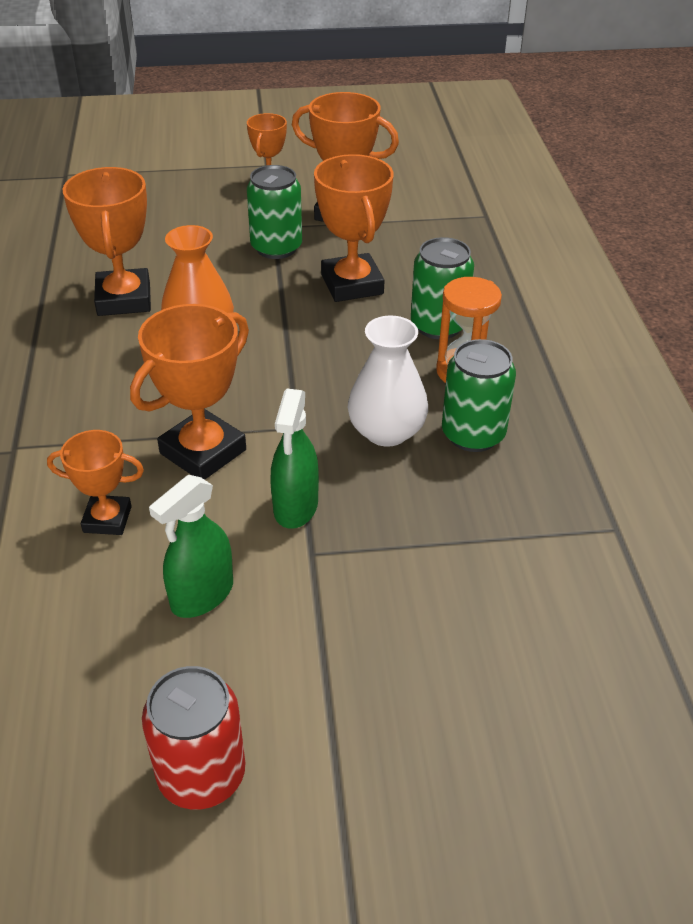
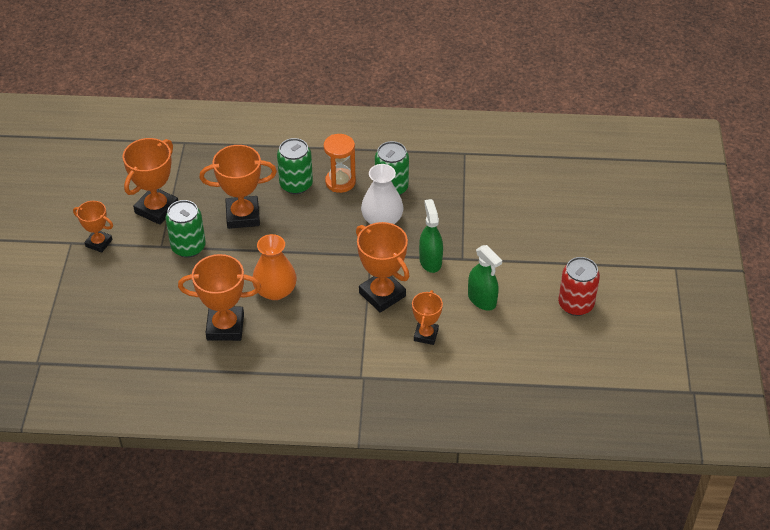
camera: 80 degrees left, 5 degrees up
green spray bottle [271,389,319,529] -> green spray bottle turned 120 degrees counterclockwise [419,199,443,273]

